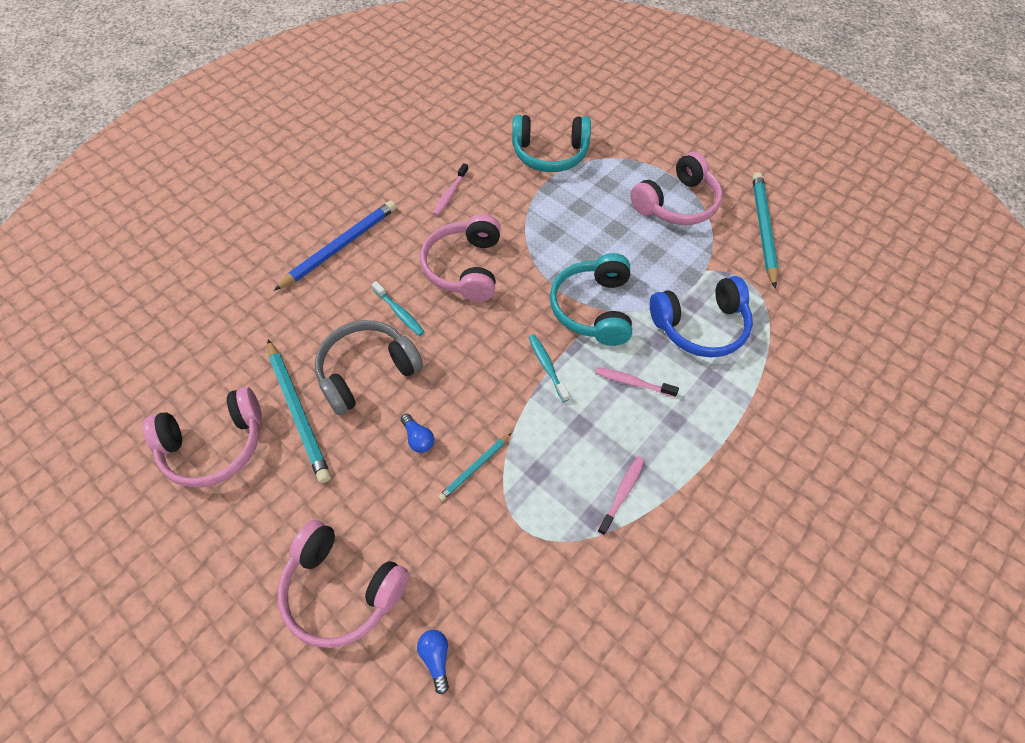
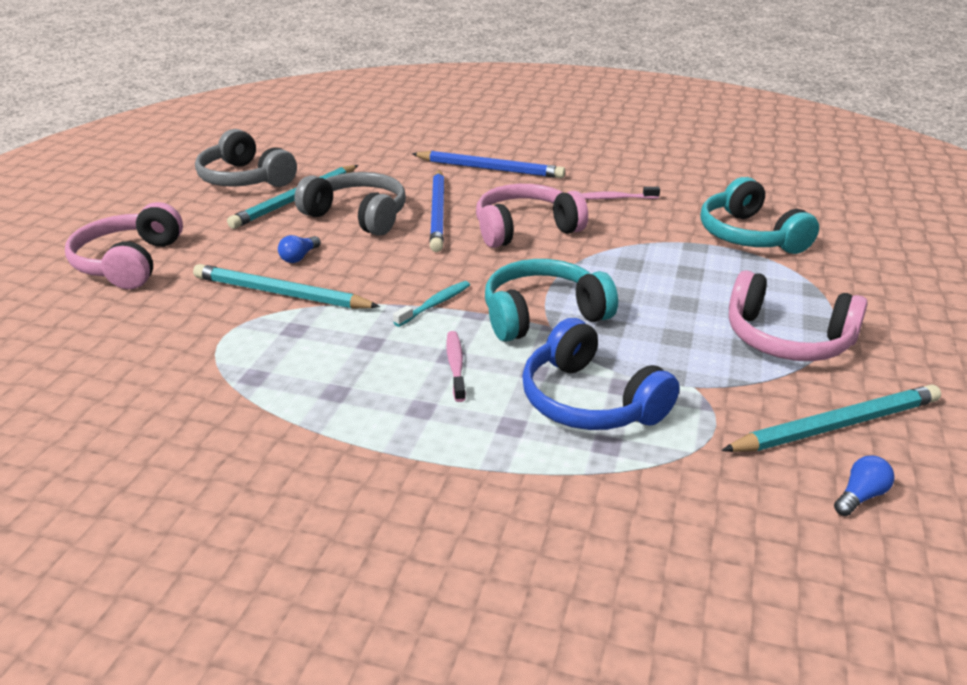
camera: 65 degrees right, 25 degrees down
pink headphones [143,387,262,488] -> grey headphones [195,129,297,187]
turquoise toothbrush [372,281,424,336] -> blue pencil [430,170,444,252]
blue light bulb [417,630,449,694] -> blue light bulb moved to [834,455,895,516]
turquoise pencil [438,433,511,501] -> turquoise pencil [193,264,380,309], size x1.89
pink toothbrush [598,456,644,536] -> none

